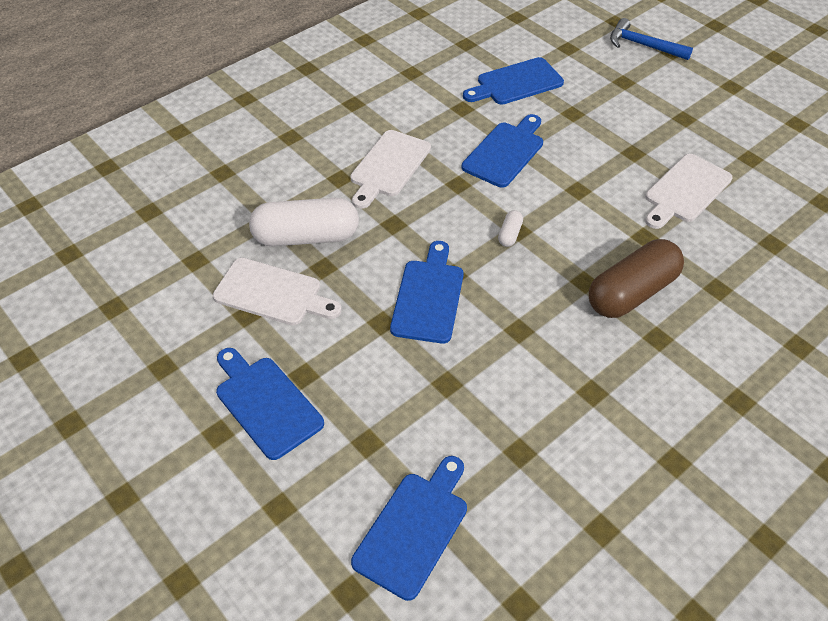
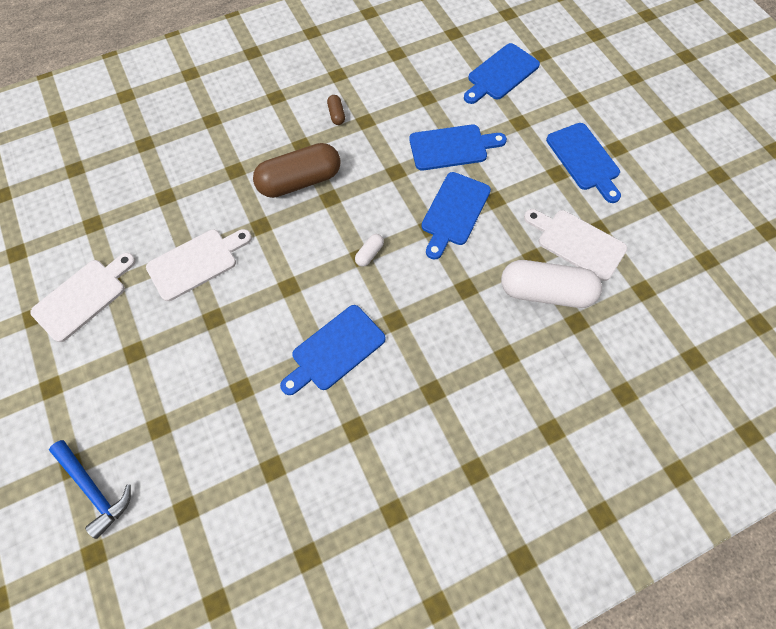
camera: 165 degrees left, 15 degrees up
white cutting board [350,130,431,209] -> white cutting board moved to [30,253,136,342]
blue cutting board [463,57,564,105] -> blue cutting board moved to [409,124,507,171]
none -> brown capsule [327,95,345,125]

